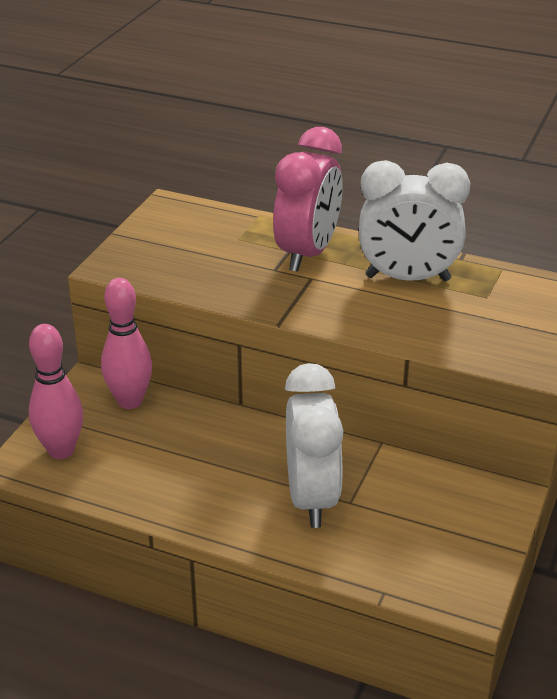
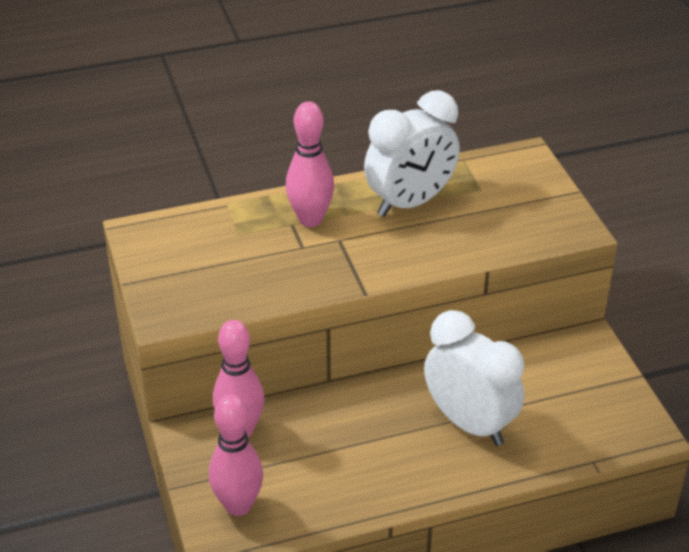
camera: 40 degrees left, 5 degrees up
pink clock [273,127,343,272] -> pink bowling pin [286,101,334,227]

